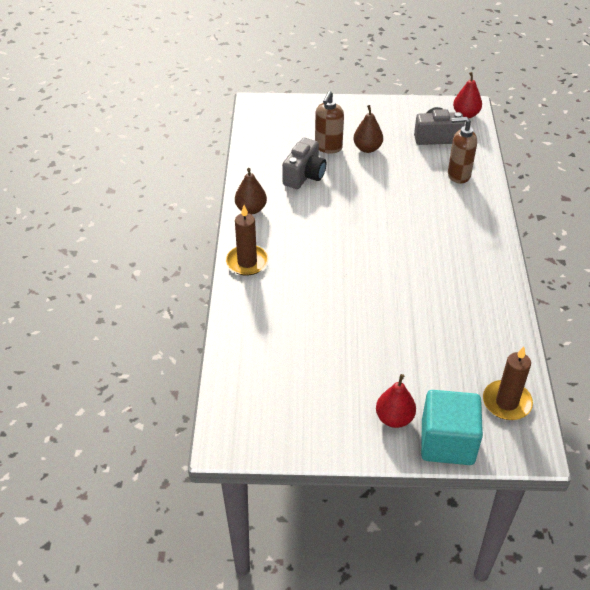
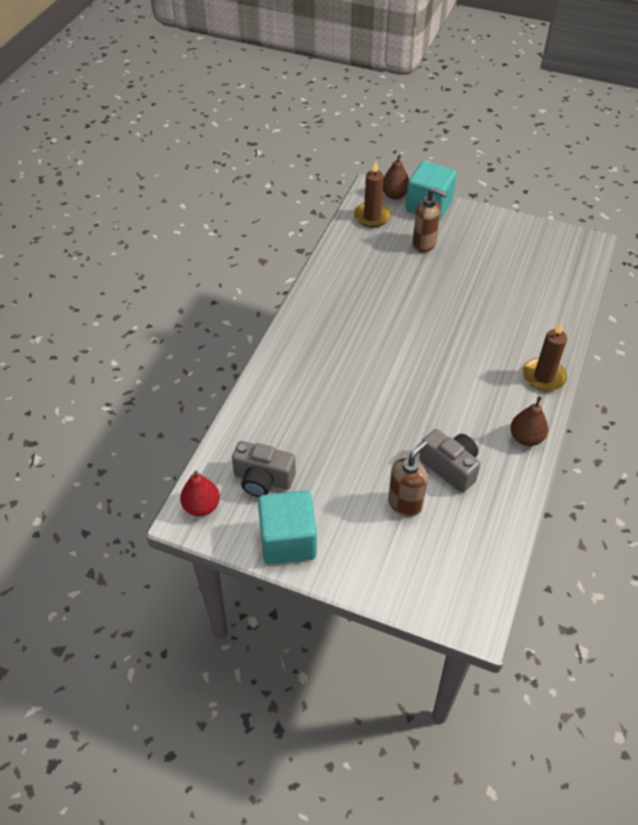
camera: 160 degrees left, 5 degrees up
grey camera [282,138,326,189] -> grey camera turned 90 degrees clockwise [419,429,481,493]
brown pear [353,105,383,153] -> brown pear moved to [383,154,409,199]
red pear [376,374,416,428] -> none
brown soap dispenser [448,117,477,184] -> brown soap dispenser moved to [412,188,448,253]
none -> turquoise cube [258,490,317,565]

